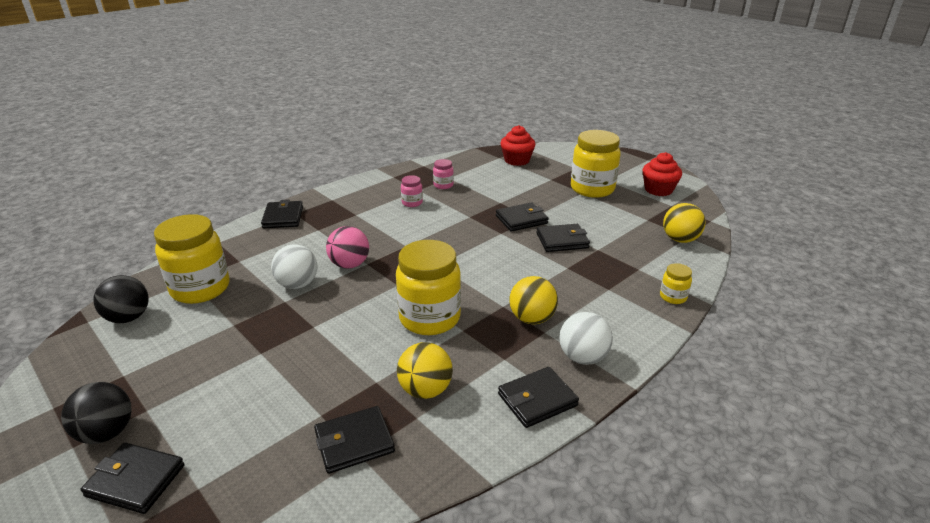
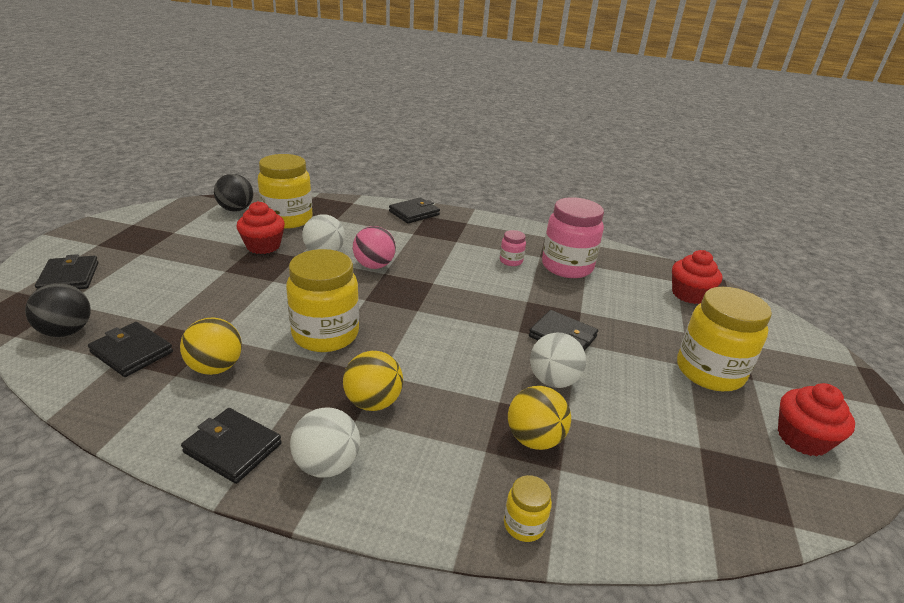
camera: 55 degrees right, 0 degrees up
black ball [61,382,132,444] -> black ball moved to [25,283,91,337]
pink jar [433,159,454,189] -> pink jar [542,197,604,278], size x2.19
black wallet [536,224,590,252] -> white ball [530,332,586,388]
yellow ball [663,203,705,243] -> yellow ball moved to [508,386,571,450]
none -> red cupcake [236,201,285,254]

